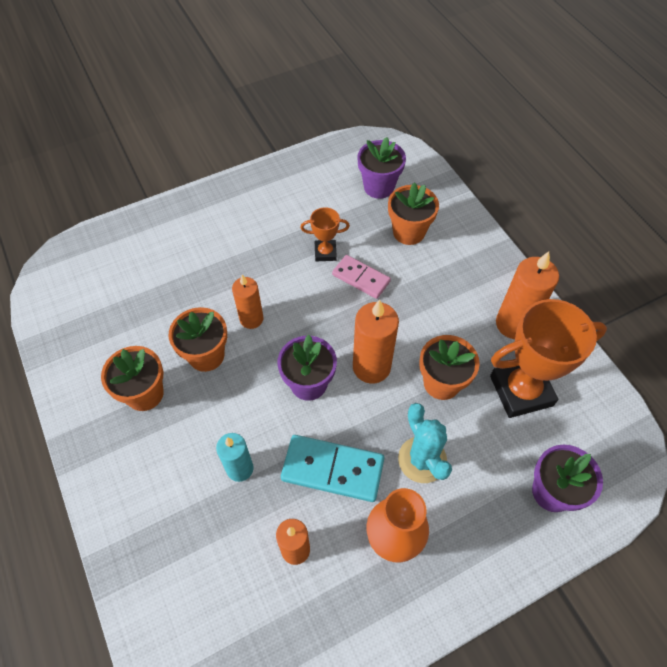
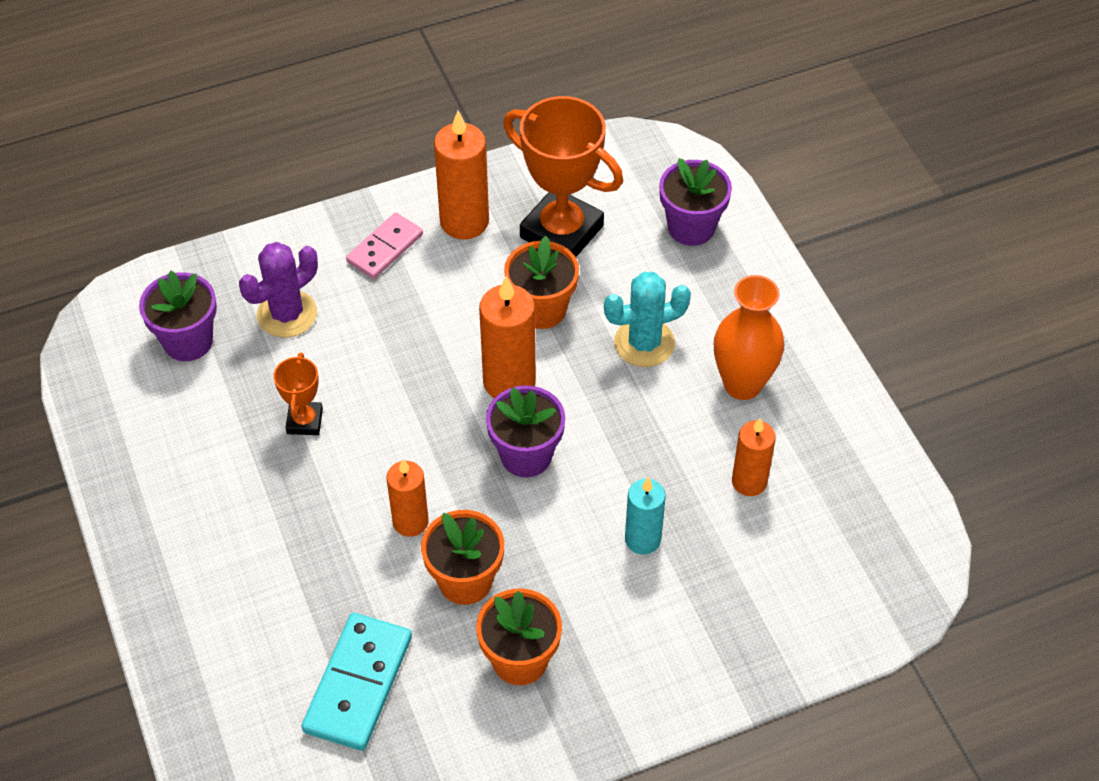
camera: 85 degrees left, 5 degrees down
turquoise domino [281,435,384,502] -> turquoise domino moved to [301,613,412,751]
pink domino [332,255,391,299] -> pink domino moved to [346,213,423,279]
orange flower pot [388,182,439,245] -> purple cactus [239,242,318,338]
orange trophy [490,299,607,418] -> orange trophy turned 45 degrees counterclockwise [503,96,623,257]

